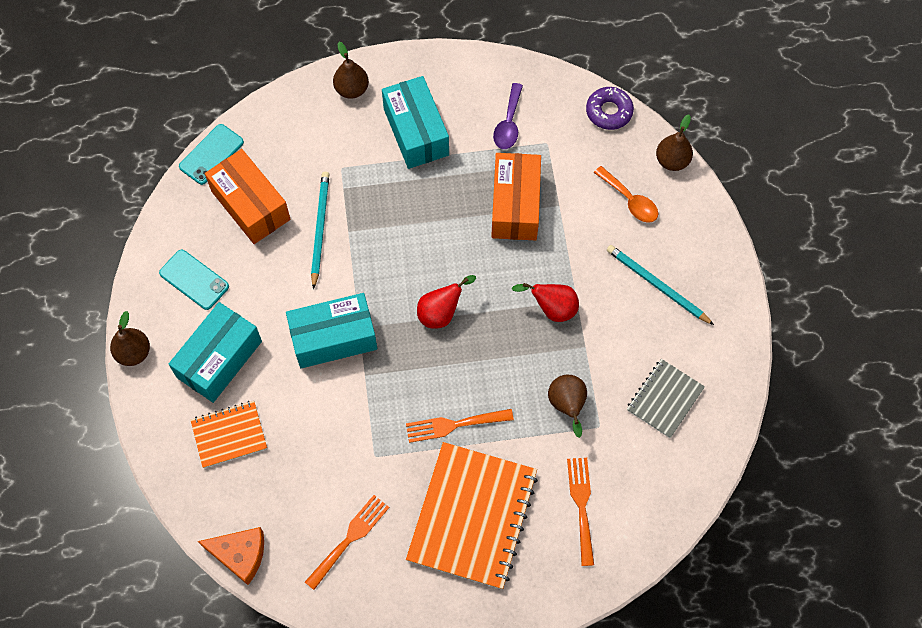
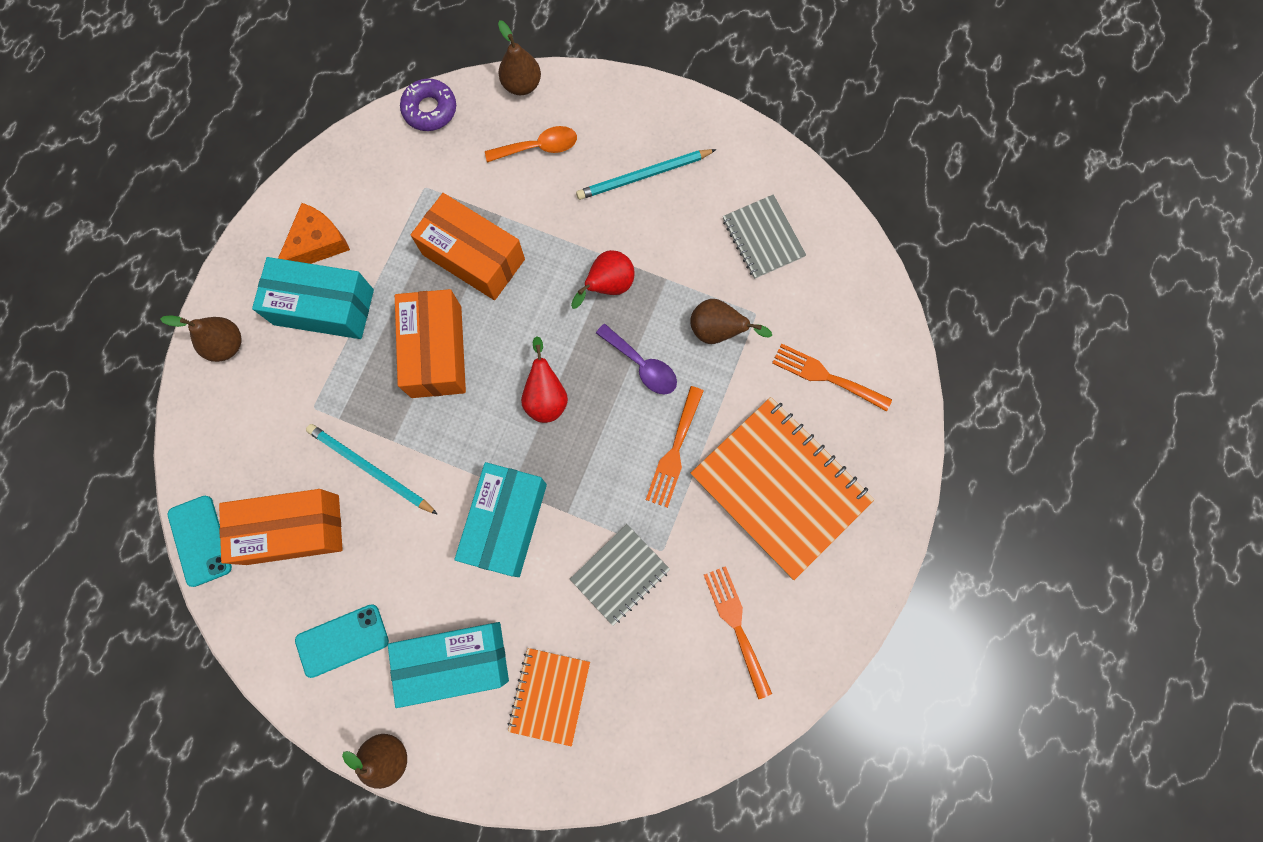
camera: 60 degrees left, 10 degrees up
turquoise box [169,302,262,403] -> turquoise box turned 75 degrees counterclockwise [388,622,509,708]
orange cheese [198,527,264,585] -> orange cheese moved to [278,203,350,264]
purple spoon [493,83,523,149] -> purple spoon moved to [596,324,677,394]
none -> orange box [395,289,466,398]
none -> grey notebook [570,524,670,626]

